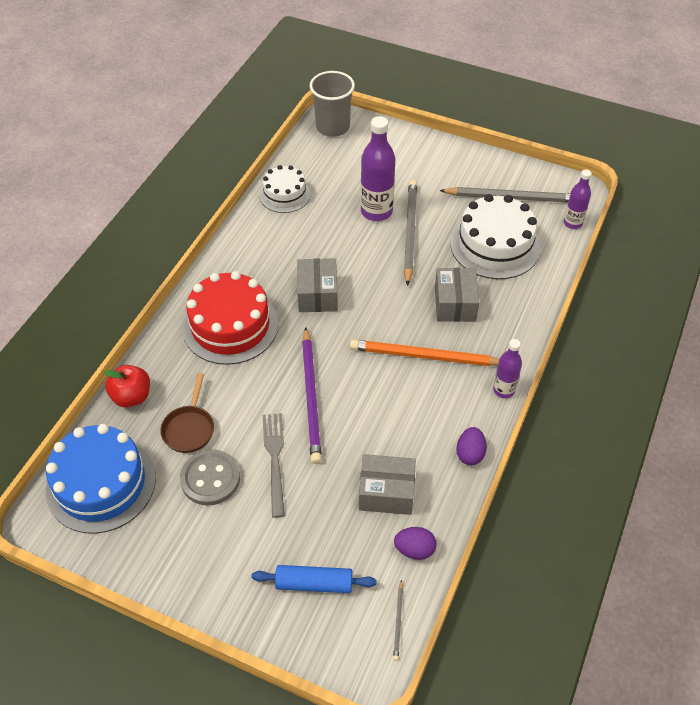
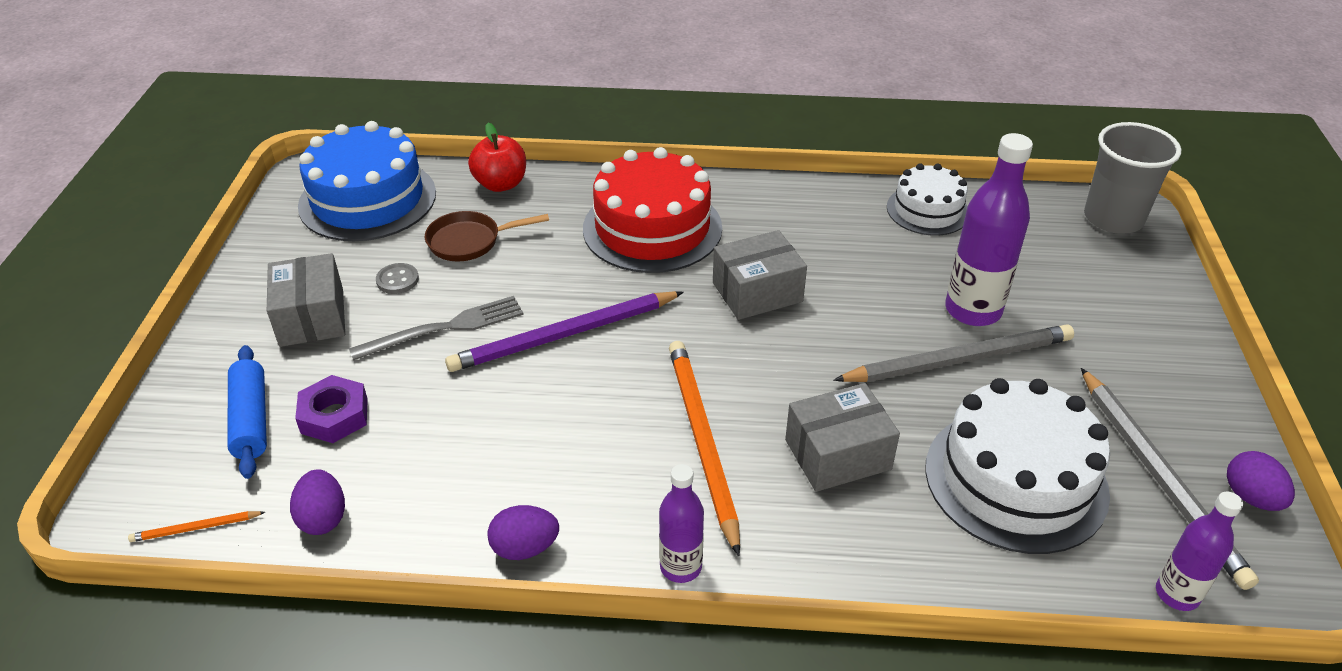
camera: 70 degrees right, 10 degrees down
grey button [180,449,240,506] -> grey button [376,263,419,294], size x0.51
grey box [359,454,416,515] -> grey box moved to [267,253,345,347]
grey pencil [393,580,403,661] -> orange pencil [128,511,265,542]
none -> purple nut [295,375,368,443]
none -> purple egg [1227,451,1295,511]

